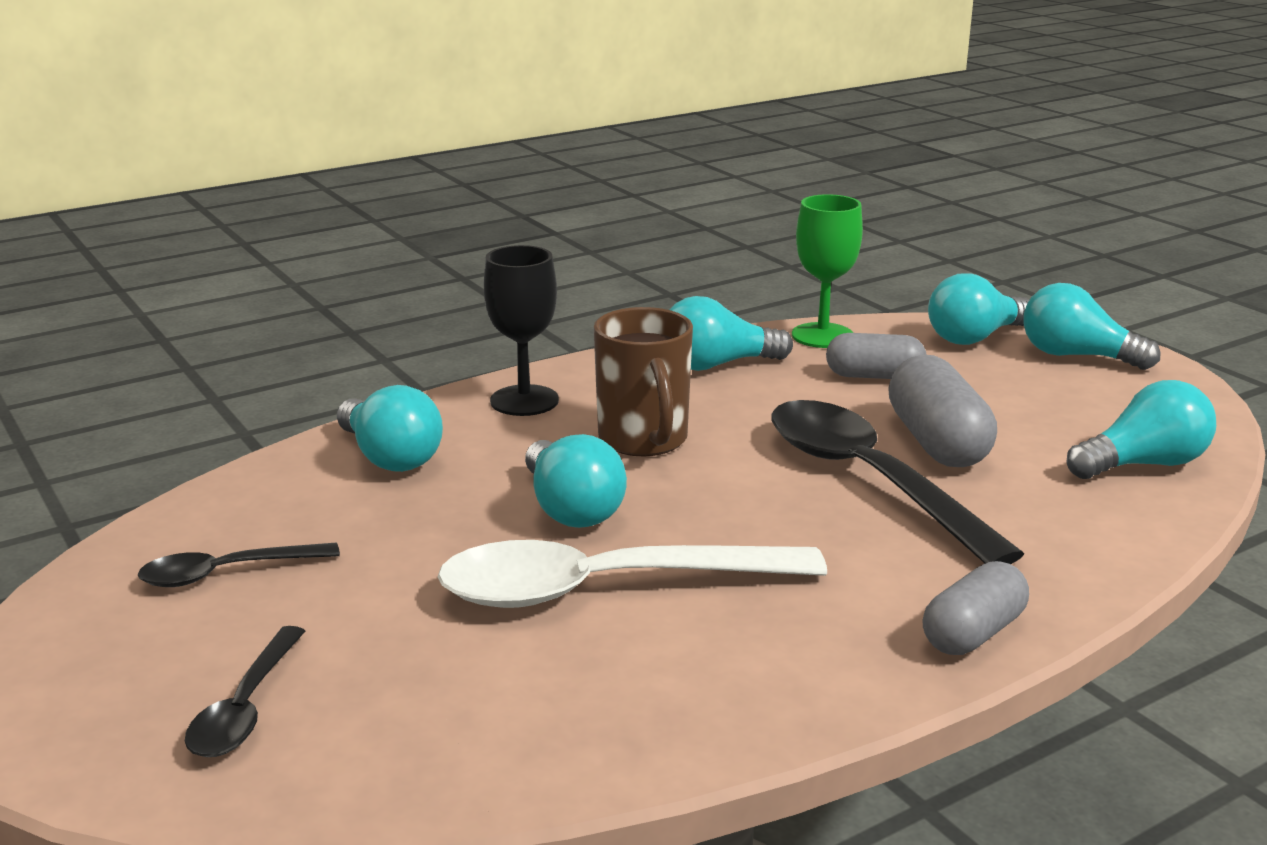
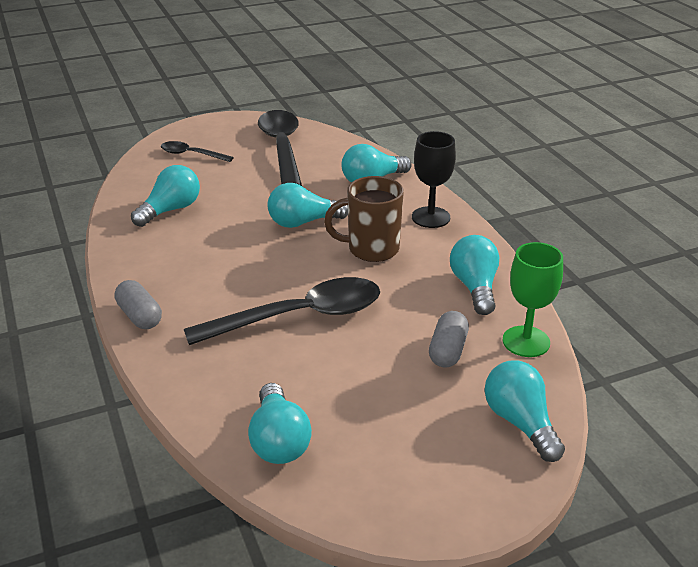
camera: 100 degrees right, 10 degrees up
black spoon [138,542,340,587] -> black spoon [258,110,302,186], size x1.96
white spoon [438,540,827,608] -> none
grey capsule [888,355,997,467] -> none
turquoise light bulb [1023,283,1160,370] -> turquoise light bulb moved to [131,165,200,227]

